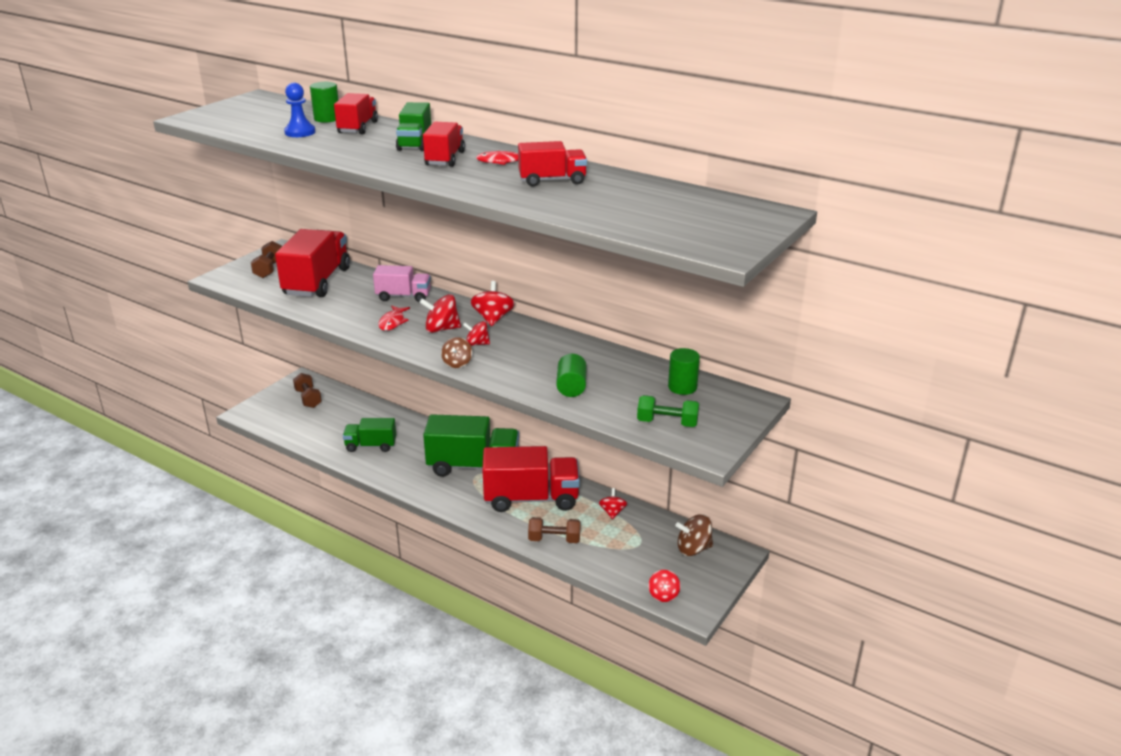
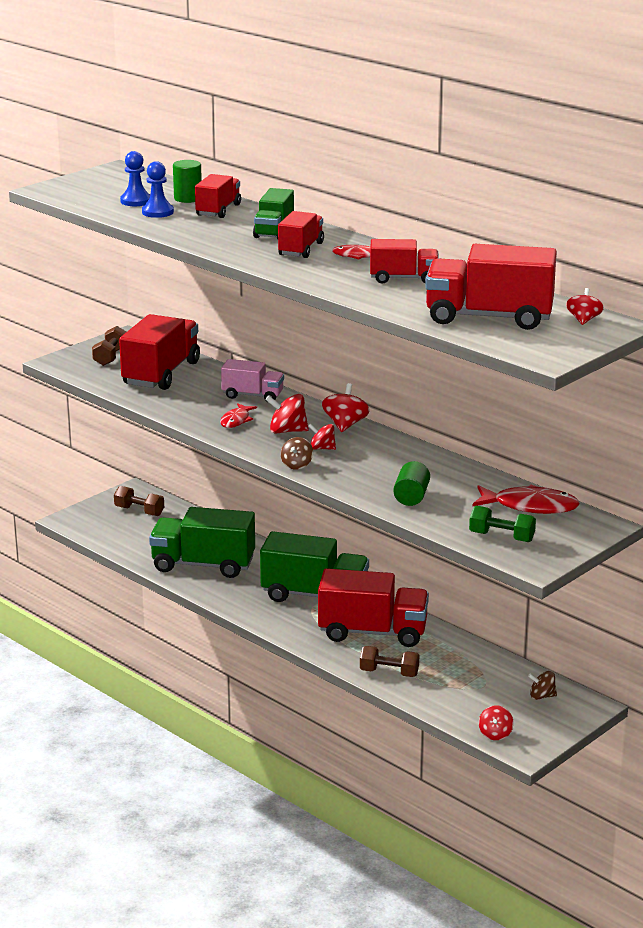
camera: 10 degrees right, 5 degrees down
brown dumbbell [293,373,322,408] -> brown dumbbell turned 45 degrees counterclockwise [114,486,164,516]
green truck [343,418,396,452] -> green truck [149,507,255,578], size x1.75
red spinning top [599,488,627,519] -> red spinning top moved to [566,288,604,325]
green cylinder [668,348,700,395] -> red fish [472,485,580,514]
brown spinning top [675,514,713,556] -> brown spinning top [528,671,557,700], size x0.66
none -> blue pawn [120,151,150,206]
none -> red truck [425,244,557,330]

